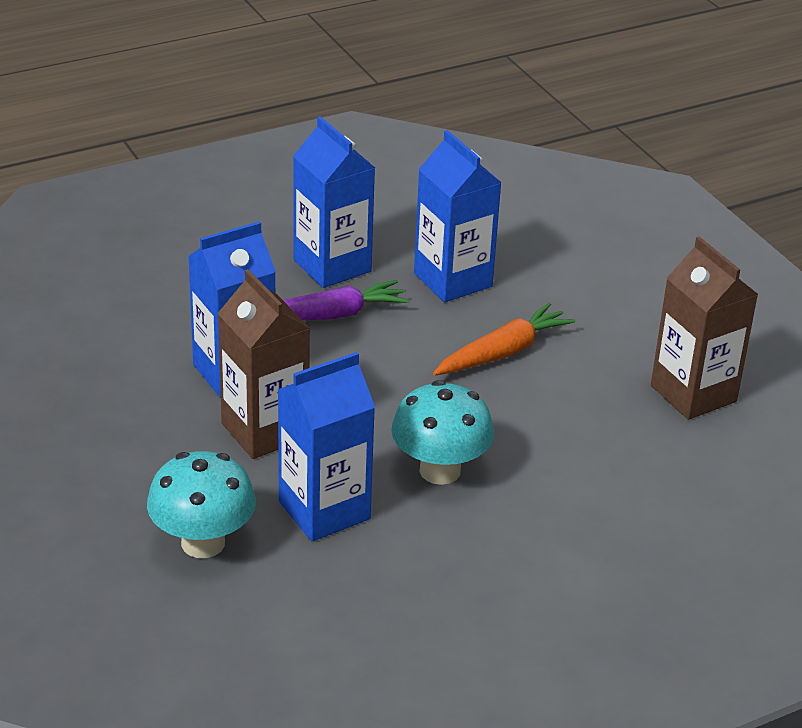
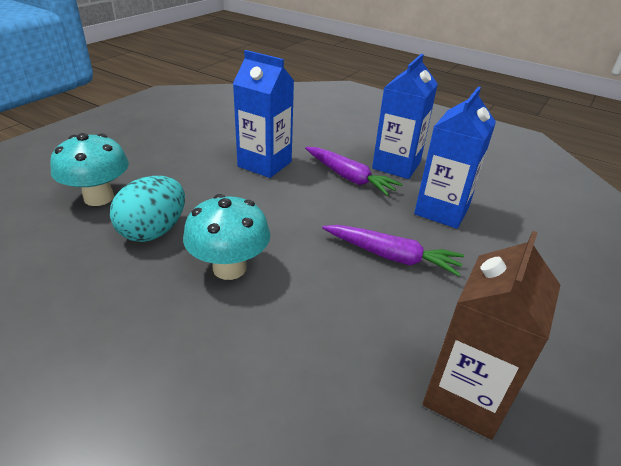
camera: 60 degrees right, 0 degrees up
brown carton [217,269,310,459] -> none
blue carton [278,352,375,542] -> turquoise egg [110,176,185,242]
orange carrot [433,303,575,376] -> purple carrot [322,225,464,276]

